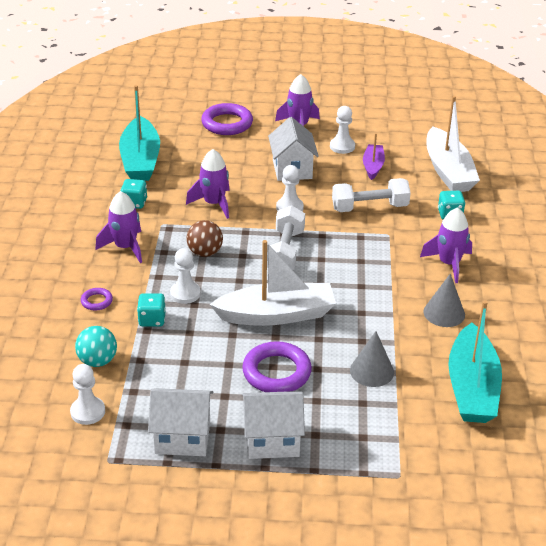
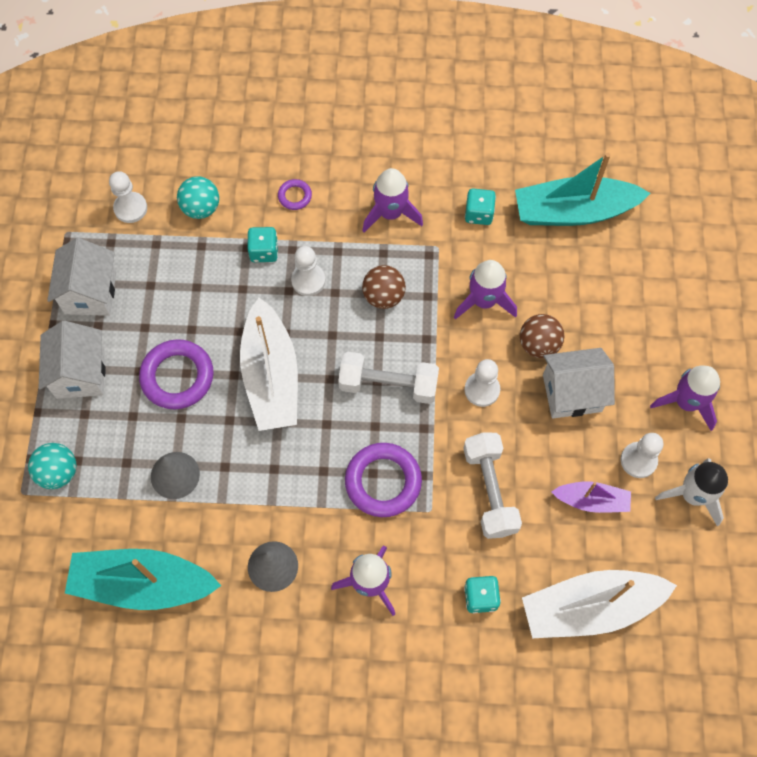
camera: 90 degrees right, 30 degrees up
purple ring [201,103,253,135] -> purple ring moved to [345,443,422,517]
none -> turquoise ball [28,443,77,489]
none -> brown ball [520,314,564,358]
none -> white rocket [655,458,728,527]

